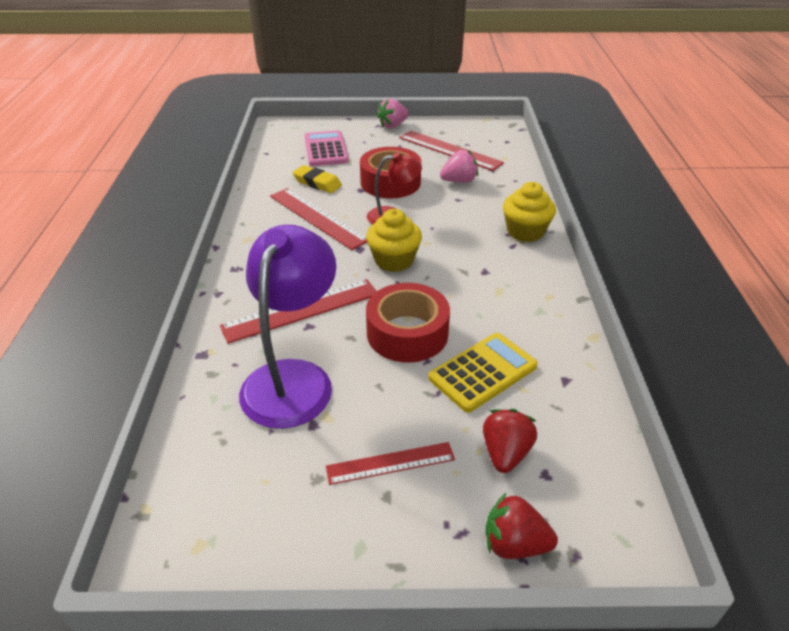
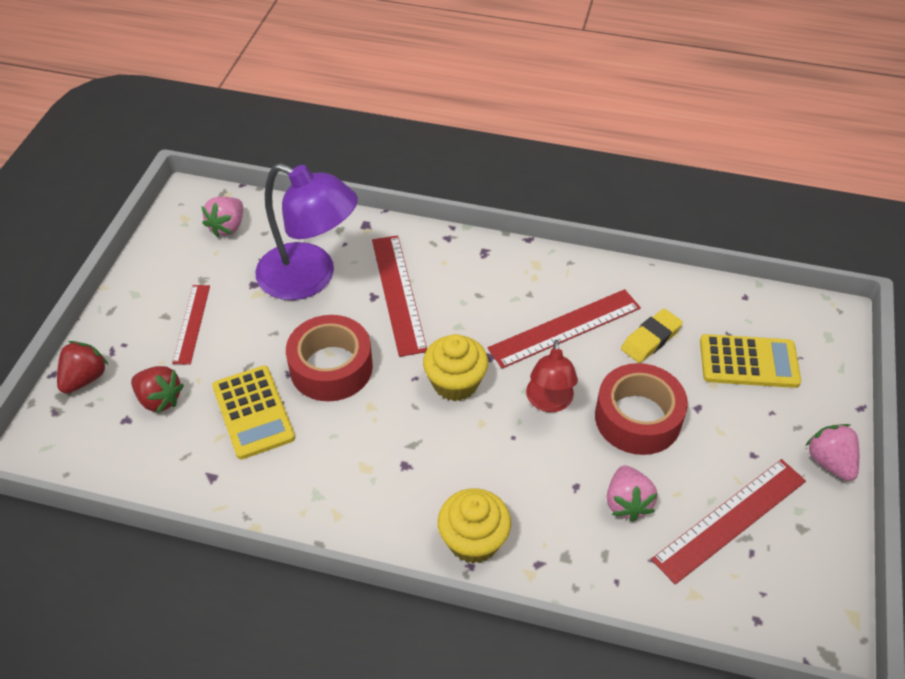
camera: 105 degrees right, 10 degrees up
pink calculator [305,130,349,166] -> yellow calculator [700,334,801,388]
none -> pink strawberry [201,196,243,237]

